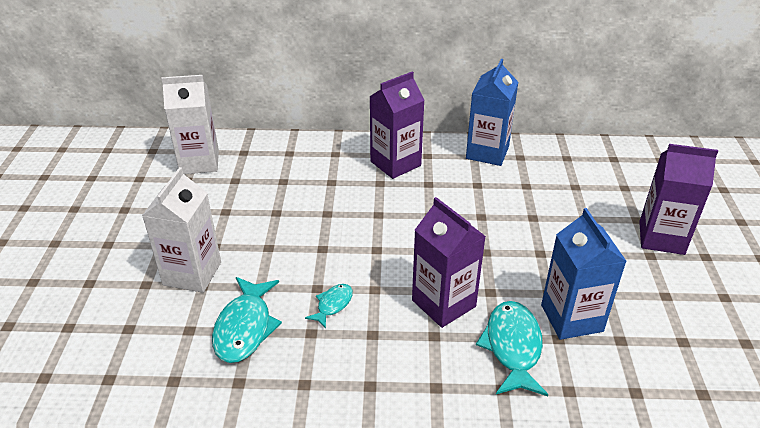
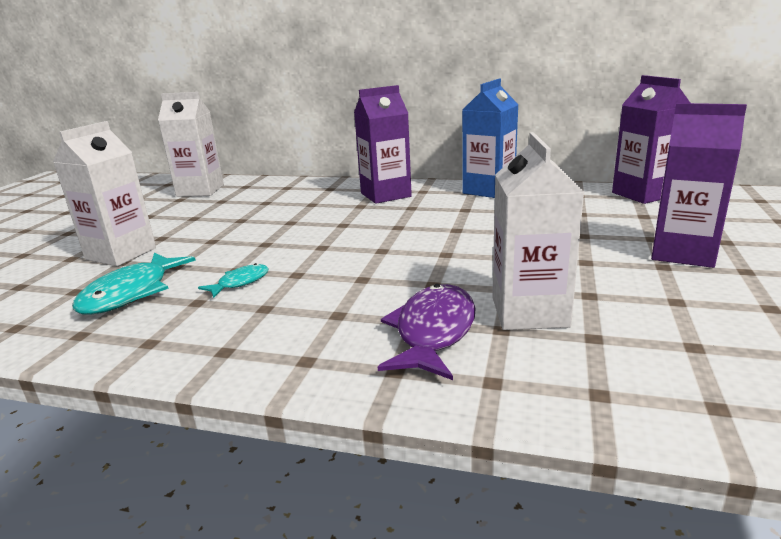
camera: 15 degrees right, 15 degrees down
purple carton [412,197,486,328] -> purple carton moved to [612,75,690,204]
turquoise fish [476,301,548,396] -> purple fish [378,284,476,380]
blue carton [541,208,627,340] -> white carton [492,132,584,330]

